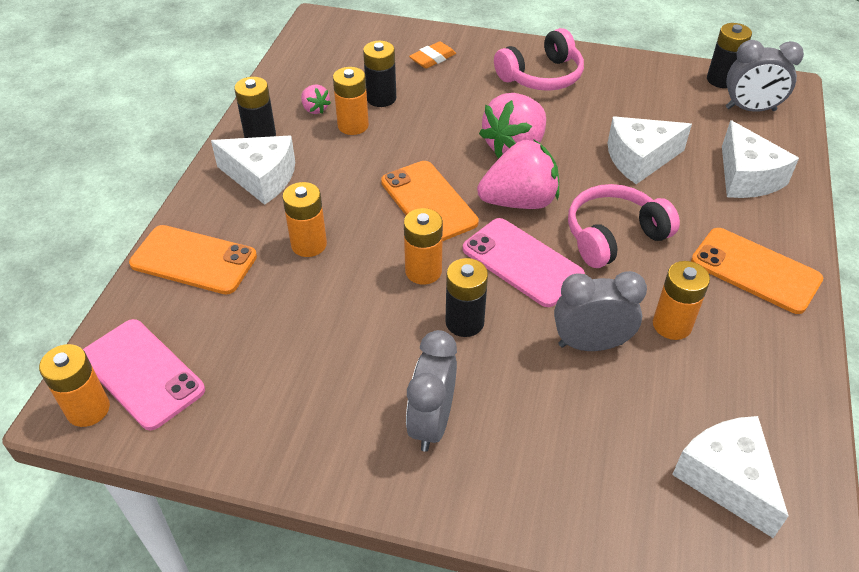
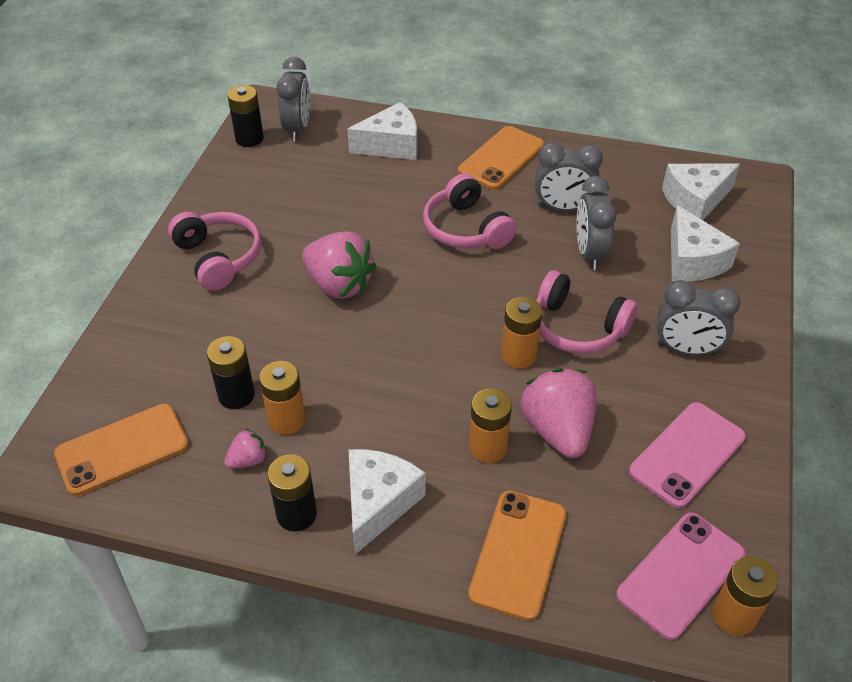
camera: 90 degrees left, 0 degrees up
orange phone [381,161,479,241] -> orange phone moved to [54,403,189,496]
orange eraser [409,41,456,68] -> none
black battery [445,258,488,337] -> pink headphones [536,270,637,354]
pink phone [463,218,585,307] -> pink phone moved to [629,402,746,509]
pink strawberry [477,139,559,209] -> pink strawberry moved to [520,368,597,458]
white cheese [608,116,692,184] -> white cheese moved to [671,205,740,282]
orange battery [653,261,710,340] -> grey clock [535,142,603,211]

